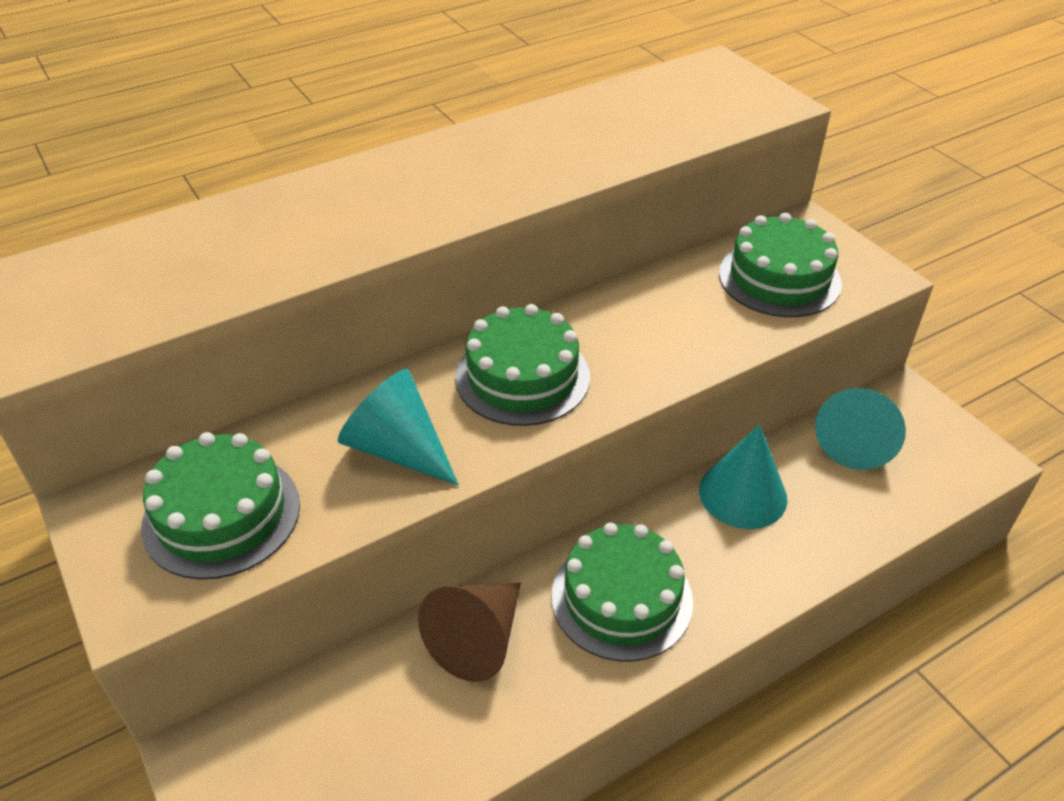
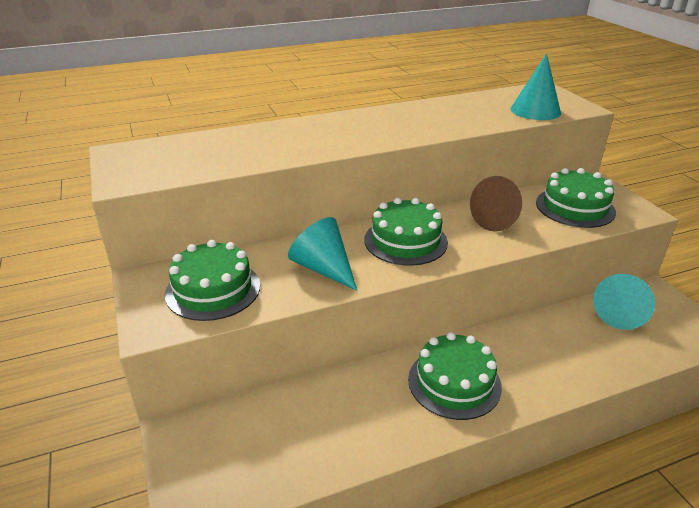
camera: 10 degrees right, 10 degrees down
brown cone [418,583,521,682] -> brown cone moved to [470,176,522,232]
turquoise cone [699,424,787,529] -> turquoise cone moved to [511,53,561,120]

